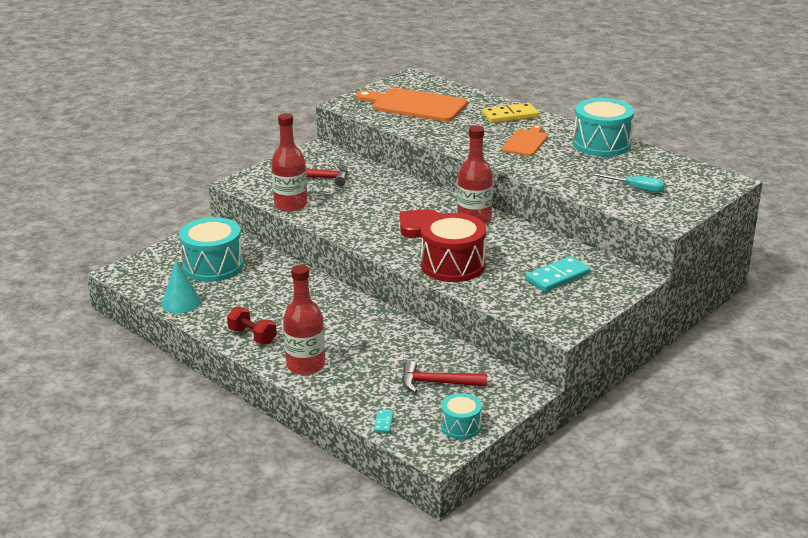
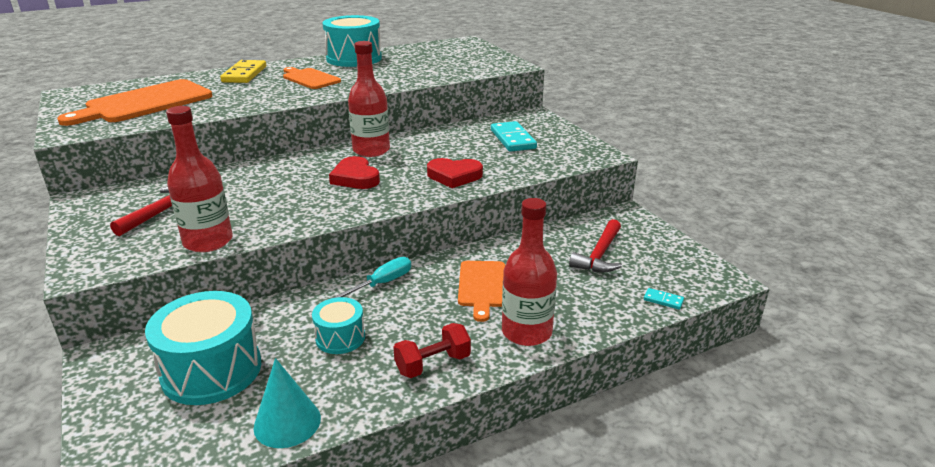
camera: 70 degrees left, 0 degrees up
red drum [421,213,486,282] -> red heart [427,158,483,188]
turquoise drum [441,393,482,439] -> turquoise drum moved to [312,297,365,354]
turquoise screwdriver [591,173,665,193] -> turquoise screwdriver moved to [333,257,411,298]
none -> orange cutting board [458,261,505,322]

